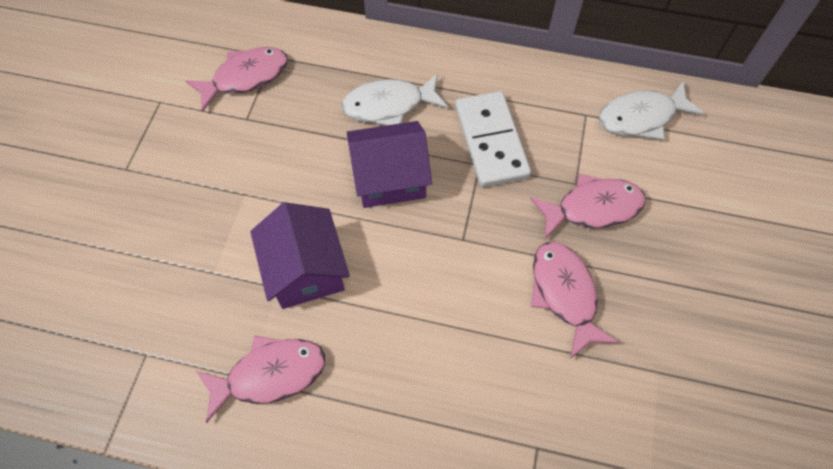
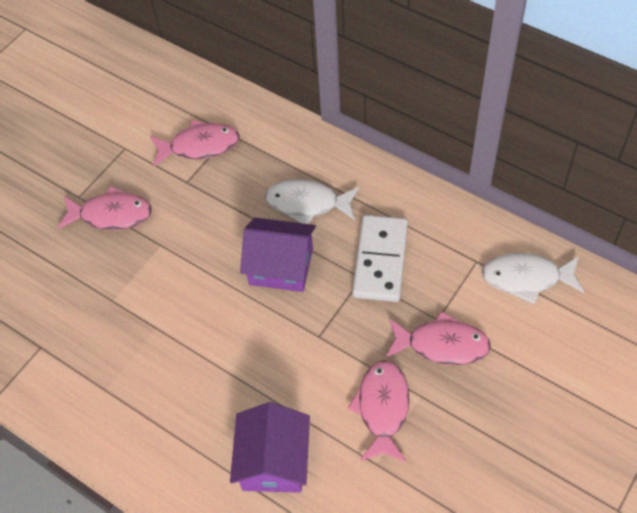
camera: 25 degrees right, 5 degrees down
pink fish [196,335,326,423] -> pink fish moved to [57,186,152,230]
purple house [250,202,350,309] -> purple house moved to [230,402,310,493]

